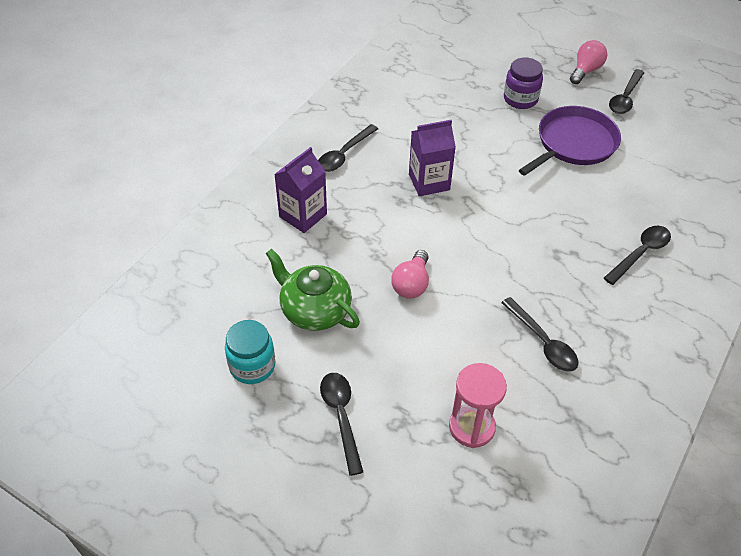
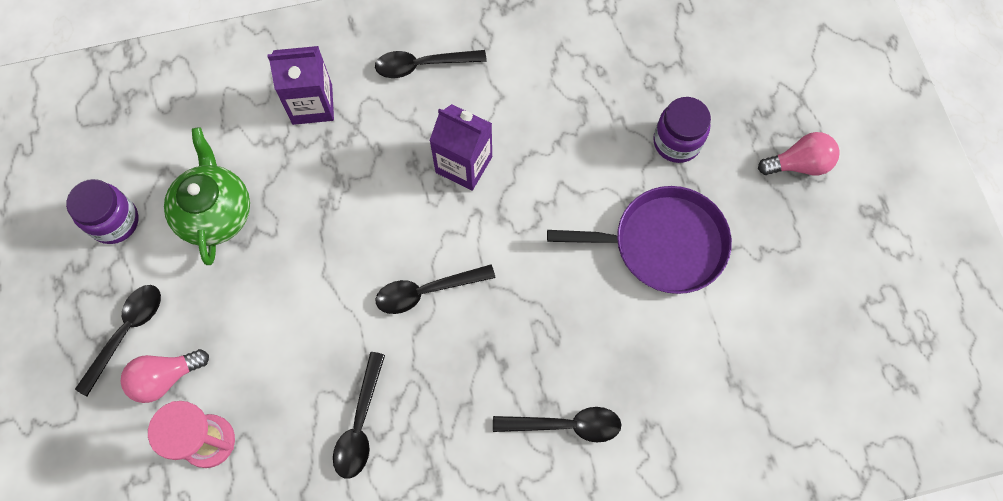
camera: 45 degrees right, 20 degrees up
turquoise jar [225,320,275,384] -> purple jar [66,179,139,244]
pink light bulb [391,250,429,298] -> pink light bulb moved to [121,349,209,403]
black spoon [609,69,645,114] -> black spoon moved to [376,264,495,314]

